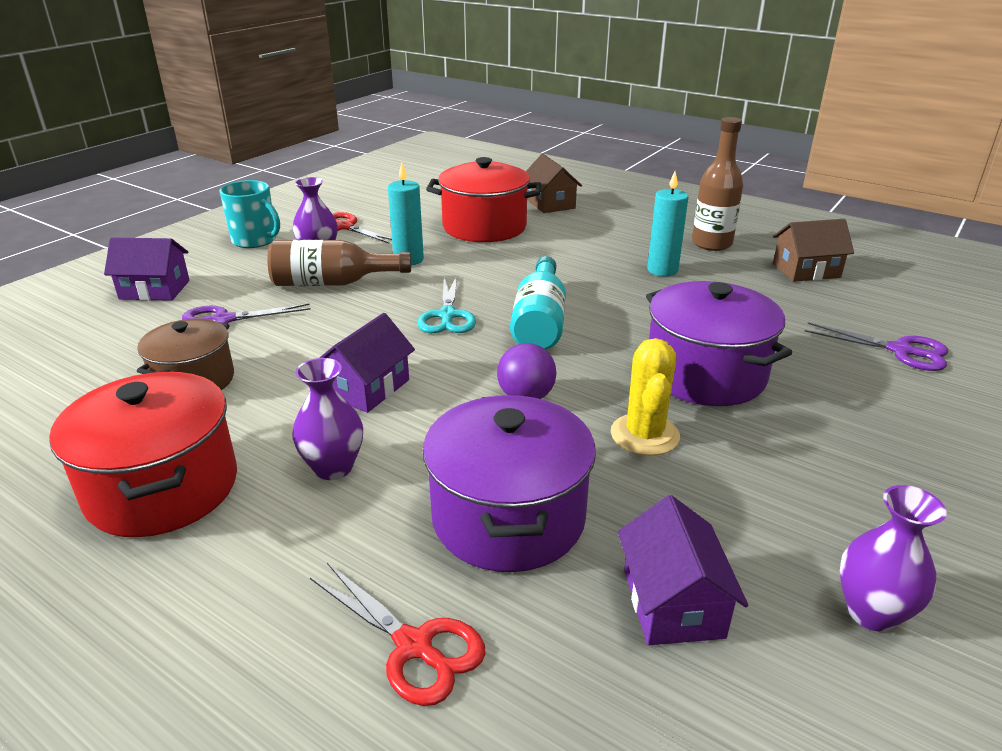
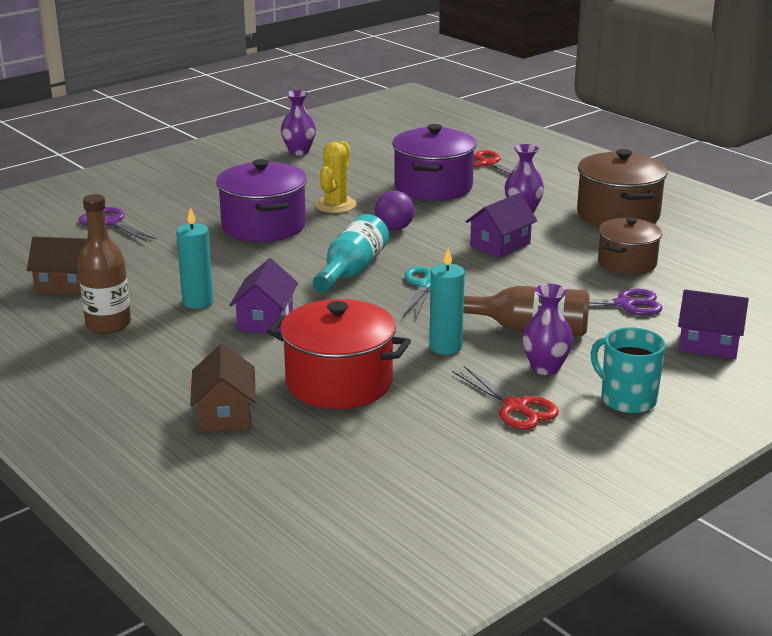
camera: 165 degrees left, 5 degrees down
red pot [49,372,237,537] -> brown pot [577,149,668,227]
purple house [618,495,748,645] -> purple house moved to [229,258,298,333]

